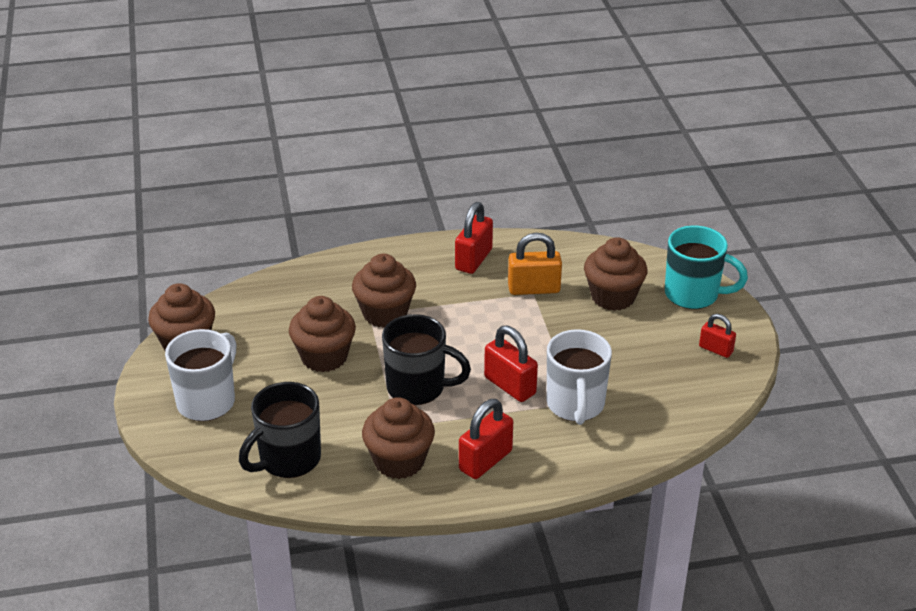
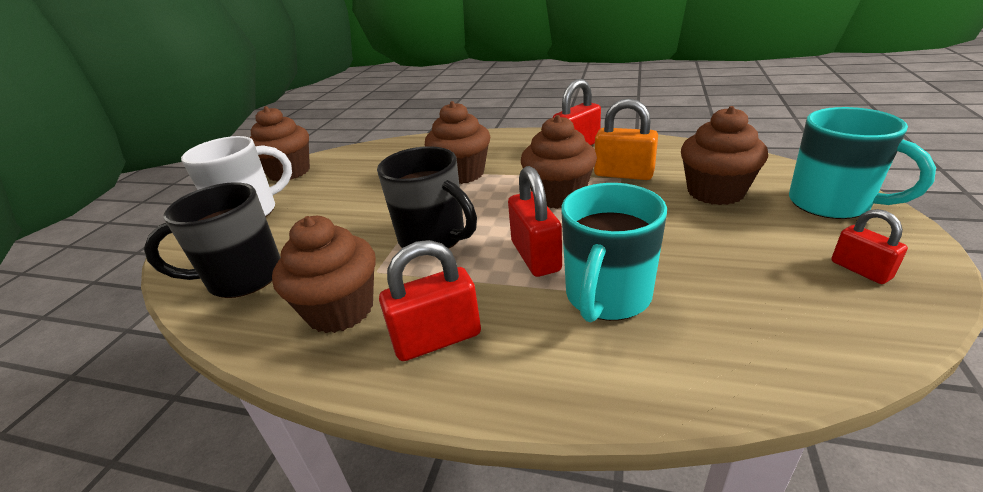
camera: 30 degrees right, 5 degrees down
brown cupcake [289,296,356,372] -> brown cupcake moved to [521,115,597,209]
white mug [547,329,612,425] -> turquoise mug [561,183,667,322]

